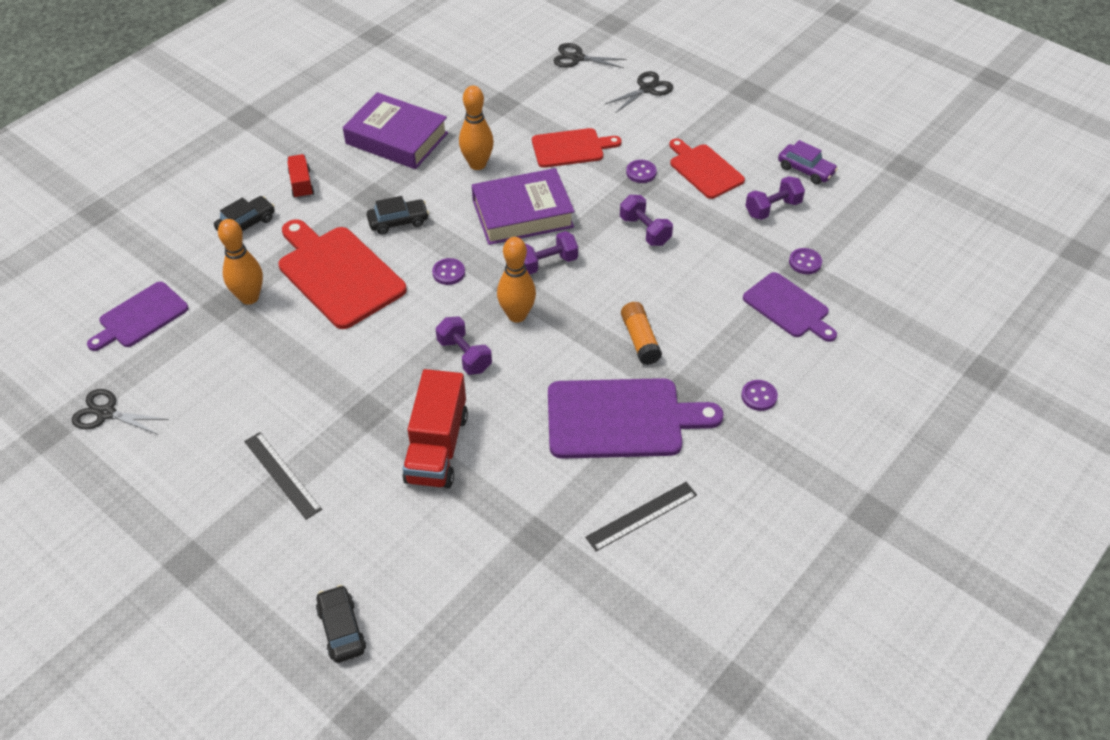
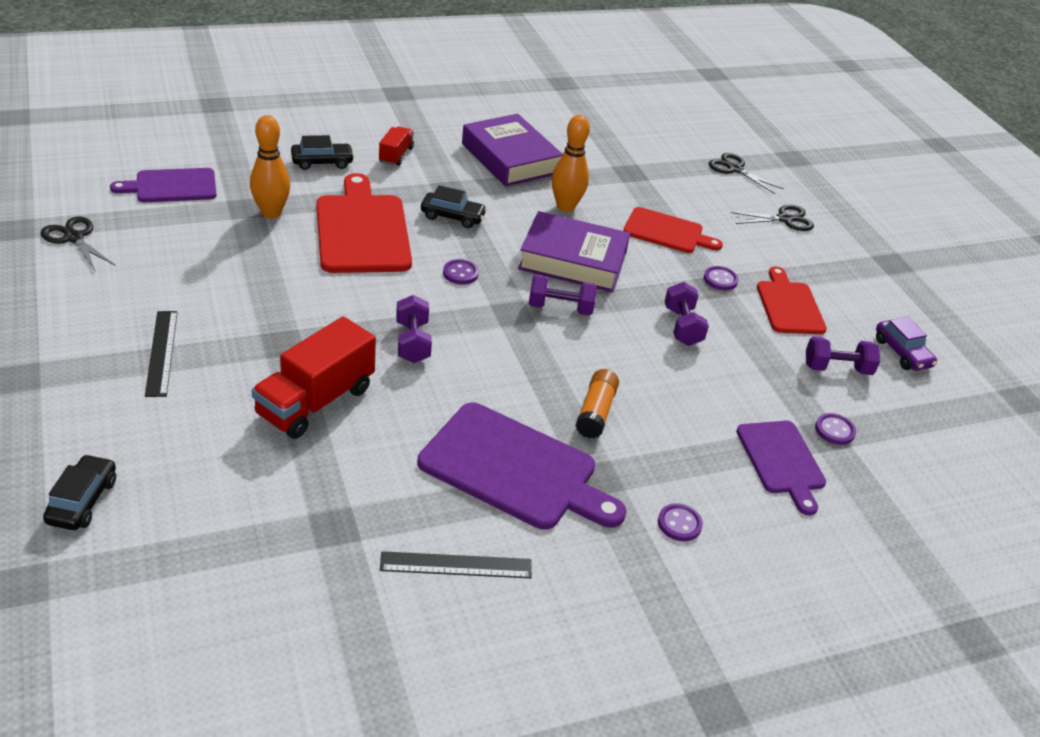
camera: 25 degrees right, 10 degrees down
orange bowling pin [497,237,536,323] -> none

